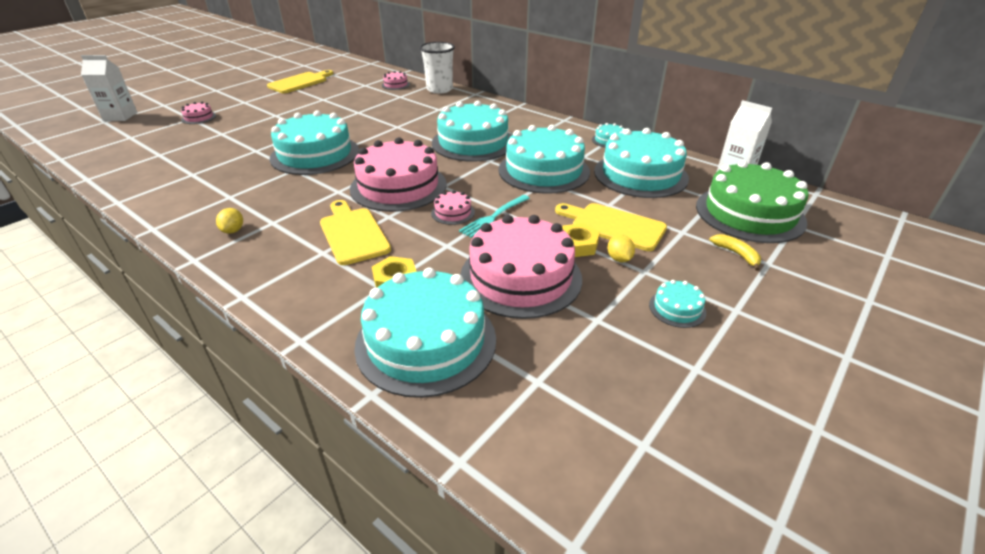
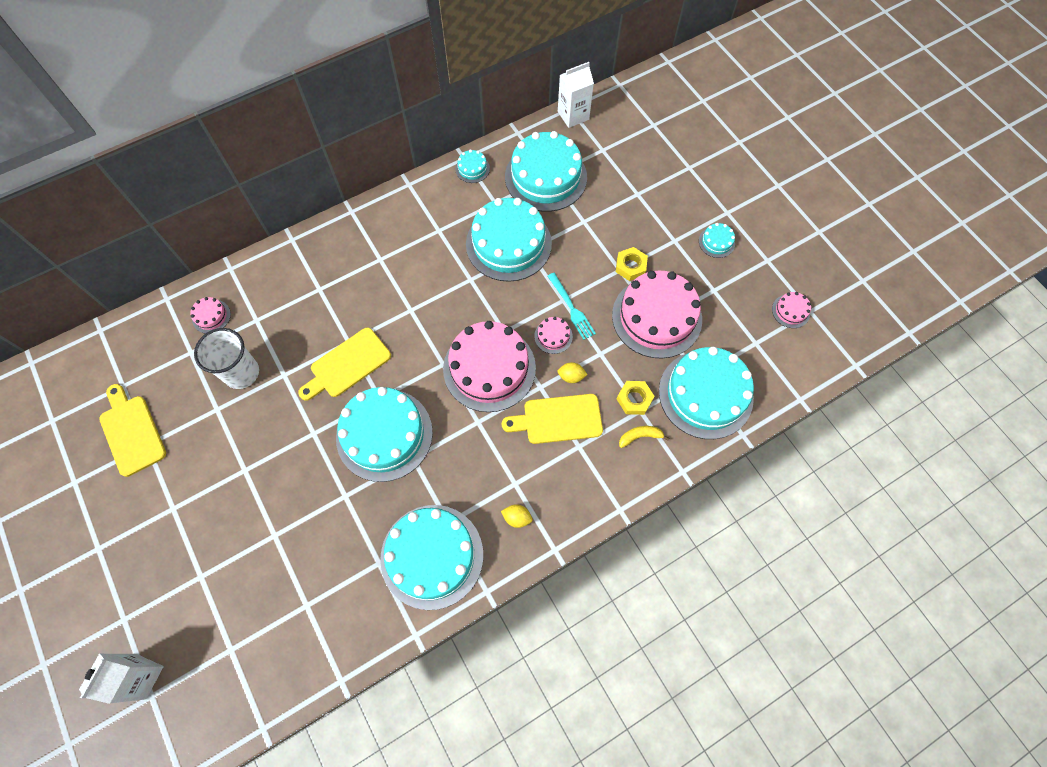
camera: 70 degrees left, 30 degrees up
pink cake [181,102,216,124] -> pink cake moved to [772,292,811,328]
white cup [420,42,455,94] -> white cup moved to [194,328,259,389]
turquoise cake [432,100,512,162] -> turquoise cake moved to [380,505,483,610]
yellow cutting board [555,203,667,251] -> yellow cutting board moved to [298,328,391,401]
yellow lemon [607,235,635,262] -> yellow lemon moved to [557,362,588,383]
green cake [696,160,809,243] -> none
yellow banana [710,234,761,271] -> yellow banana moved to [619,426,670,448]

